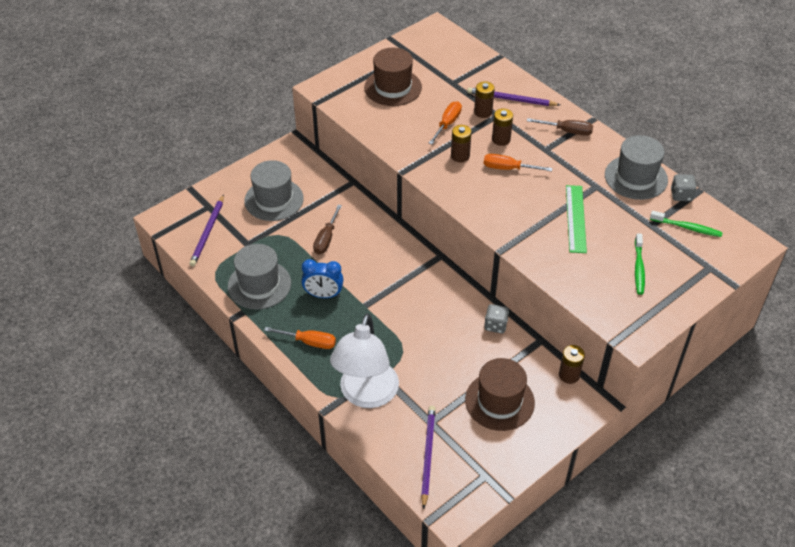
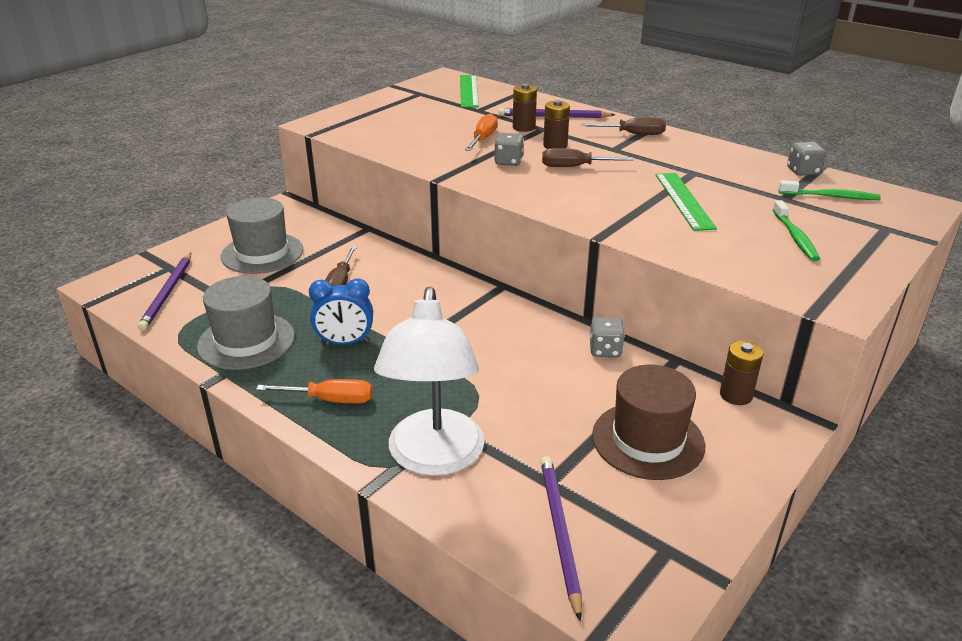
camera: 10 degrees left, 15 degrees down
brown hat [364,48,422,106] -> none
brown battery [451,125,472,162] -> grey dice [494,133,524,166]
orange screwdriver [484,154,552,171] -> brown screwdriver [542,148,634,167]
grey hat [605,135,668,200] -> none
none -> green ruler [460,75,479,108]

